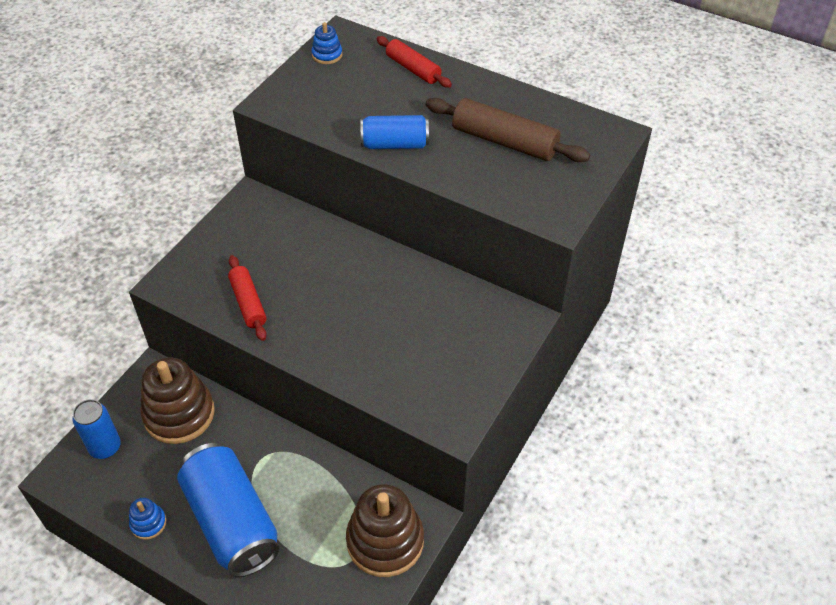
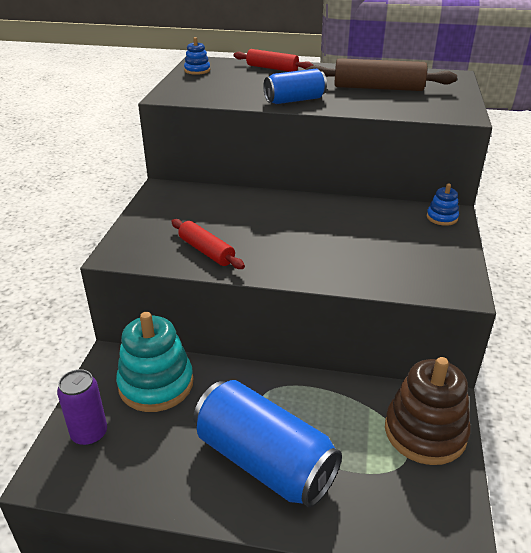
camera: 20 degrees left, 15 degrees down
blue can [72,399,121,459] -> purple can [57,369,107,446]
blue stacking toy [129,498,166,540] -> blue stacking toy moved to [427,183,459,226]
brown stacking toy [140,357,215,444] -> turquoise stacking toy [116,312,193,412]

